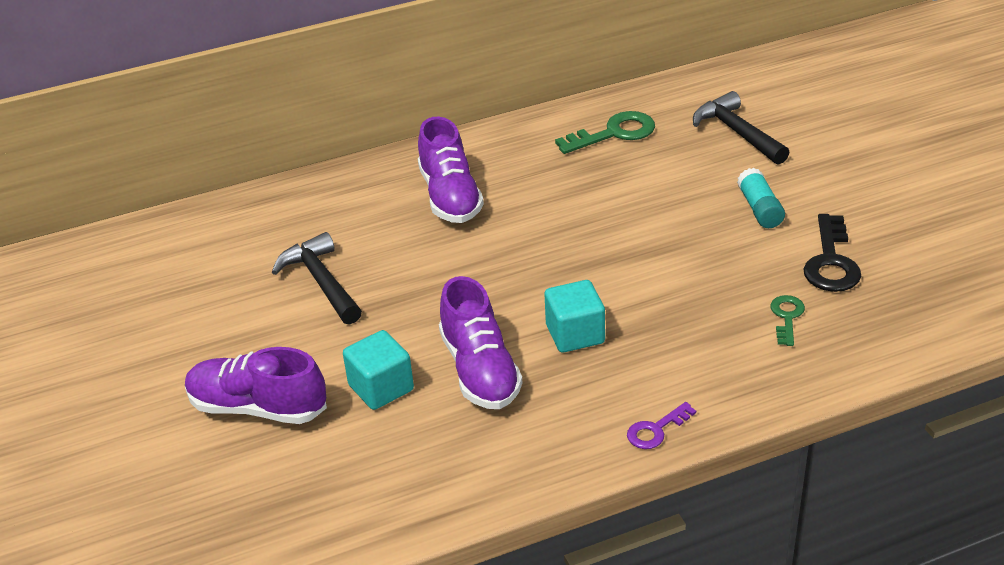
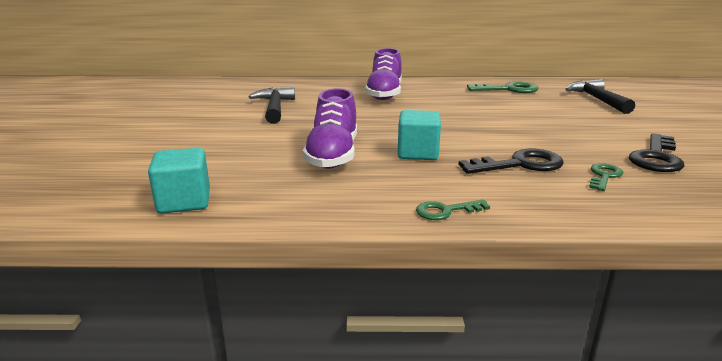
camera: 20 degrees right, 15 degrees down
purple shoe [185,347,327,424] -> none
turquoise cube [343,330,414,410] -> turquoise cube moved to [148,148,210,213]
purple key [627,402,696,449] -> green key [416,199,490,220]
turquoise glue stick [737,168,785,228] -> none
none -> black key [459,149,564,174]

